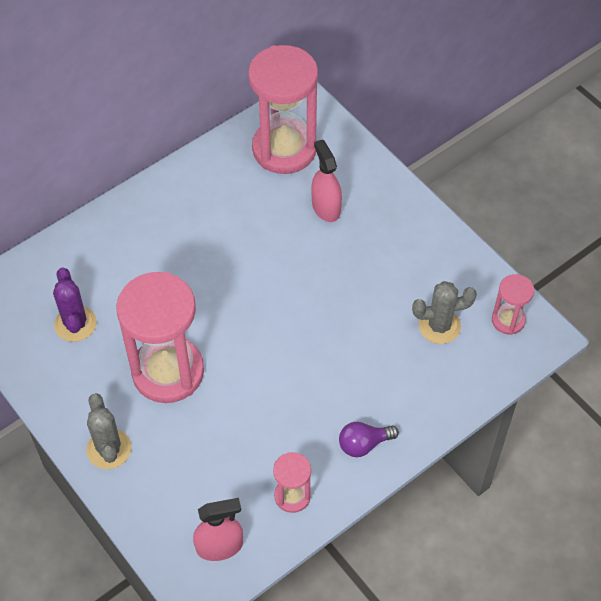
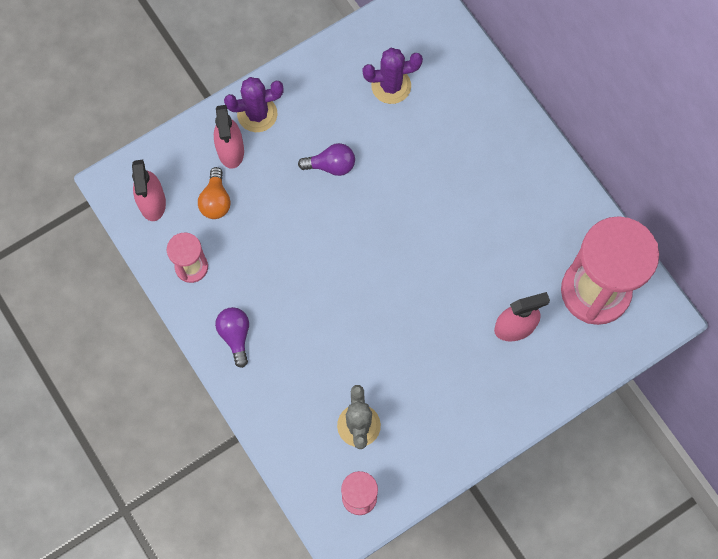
camera: 95 degrees right, 15 degrees up
grey cactus [86,393,132,469] -> purple cactus [224,77,284,132]
pink hourglass [116,272,204,403] -> purple light bulb [298,143,355,176]
none -> orange light bulb [198,167,231,219]
none -> pink spray bottle [214,105,244,169]

